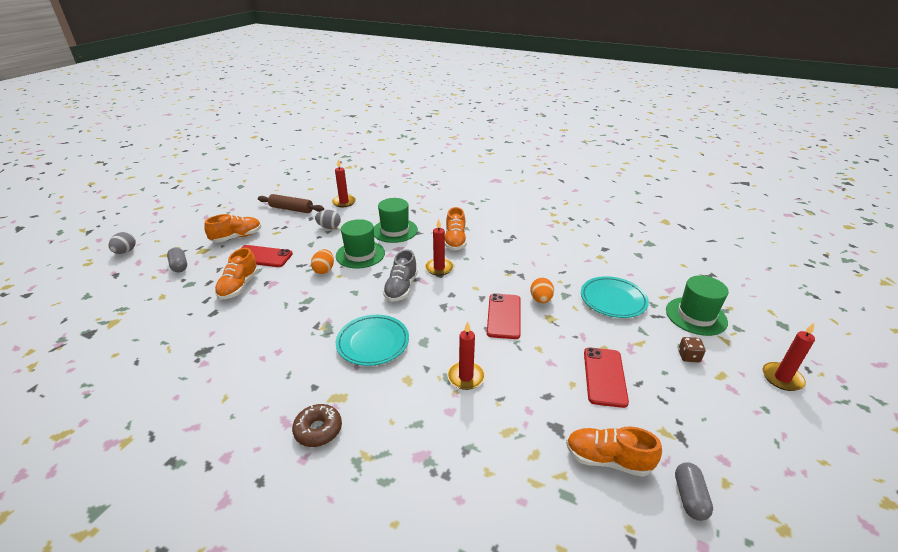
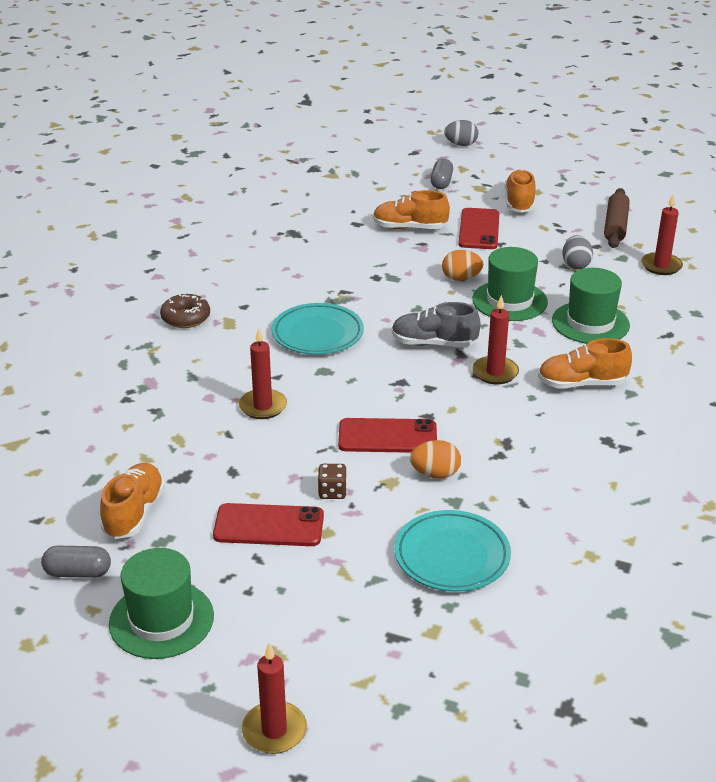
camera: 85 degrees right, 0 degrees up
grey capsule [167,247,187,272] -> grey capsule turned 45 degrees counterclockwise [431,158,453,189]
orange shoe [204,214,261,243] -> orange shoe turned 135 degrees counterclockwise [505,169,536,212]
green hat [666,275,729,336] -> green hat moved to [109,548,214,659]
brown dice [678,337,706,362] -> brown dice moved to [318,464,347,499]

